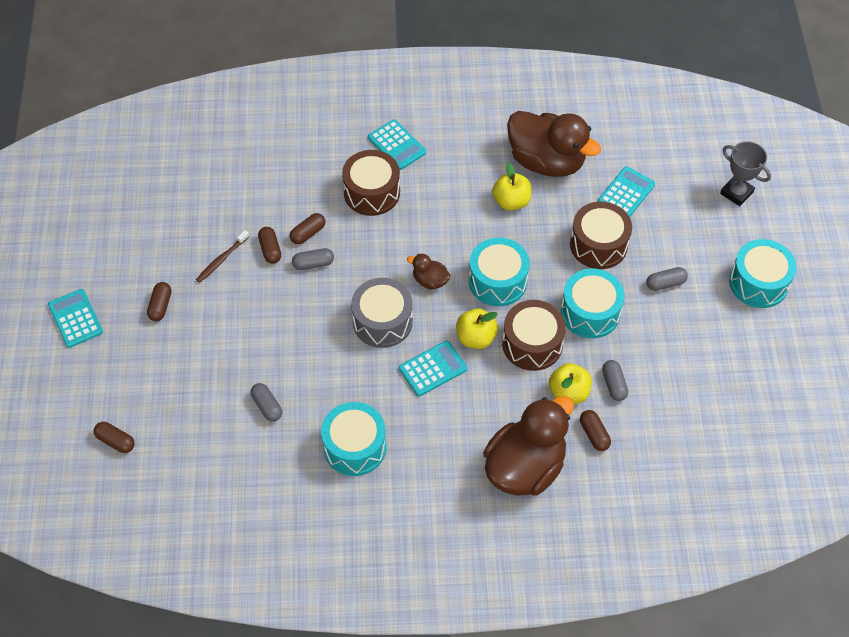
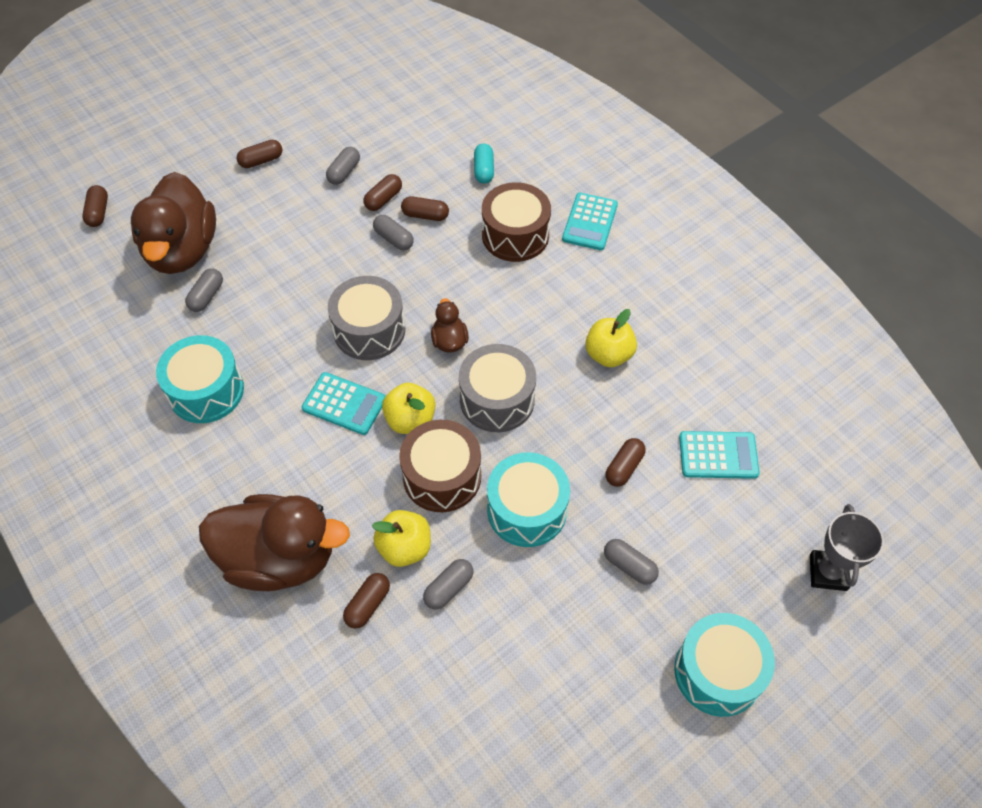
camera: 55 degrees right, 0 degrees up
turquoise calculator [48,289,103,348] -> none
brown toothbrush [196,230,249,283] -> grey capsule [326,147,360,185]
turquoise drum [469,238,530,306] -> grey drum [459,344,536,432]
brown duck [507,111,601,177] -> brown duck moved to [131,172,216,274]
brown drum [570,202,632,269] -> brown capsule [605,438,646,487]
none -> turquoise capsule [474,143,494,184]

